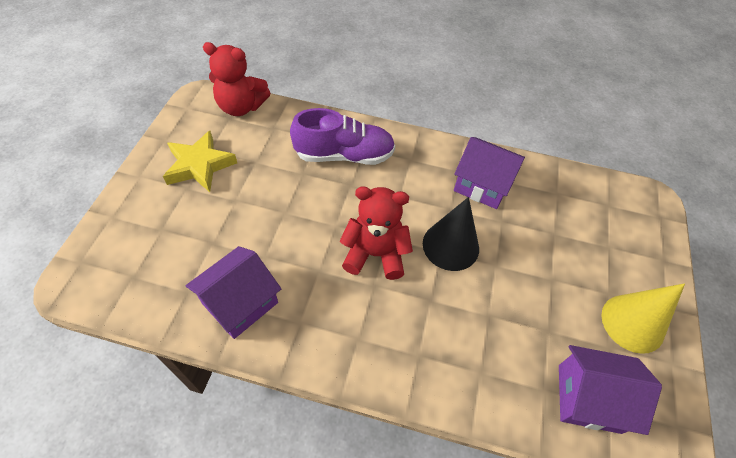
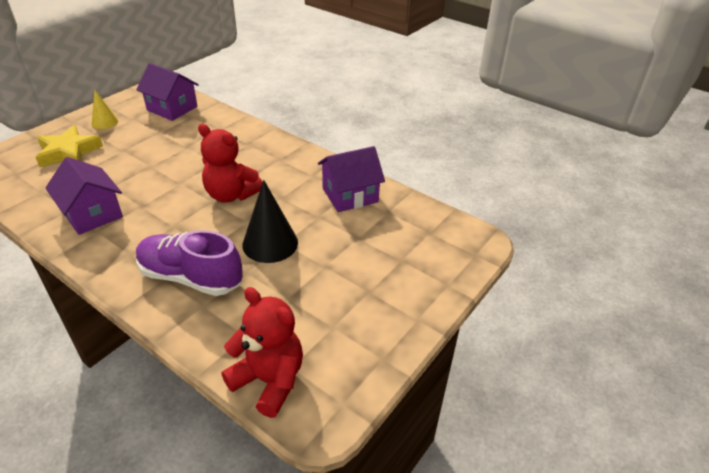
camera: 155 degrees left, 15 degrees down
yellow star [163,131,237,192] -> yellow star moved to [35,125,103,167]
black cone [423,197,479,271] -> black cone moved to [242,180,298,263]
yellow cone [601,283,685,354] -> yellow cone [92,90,118,129], size x0.60

